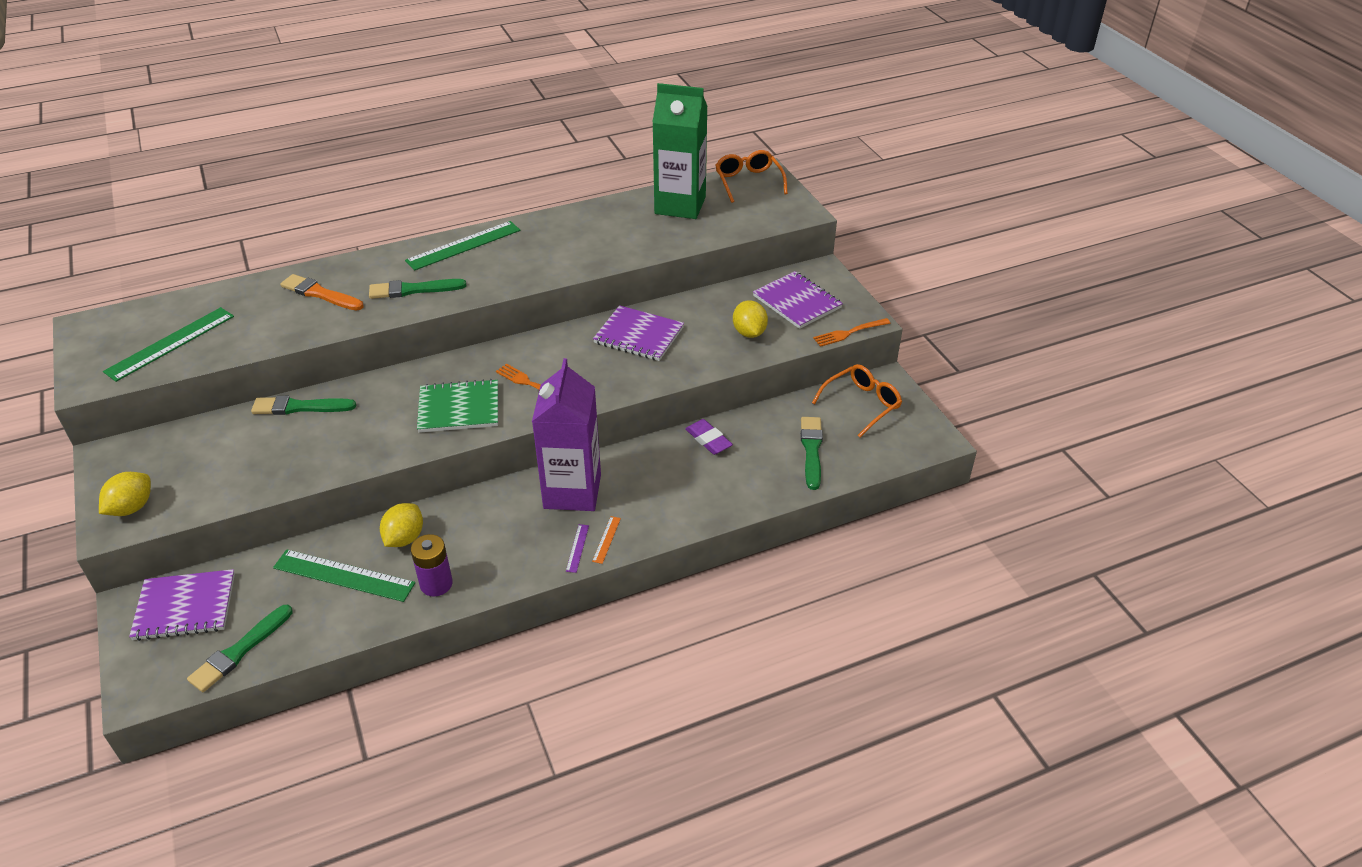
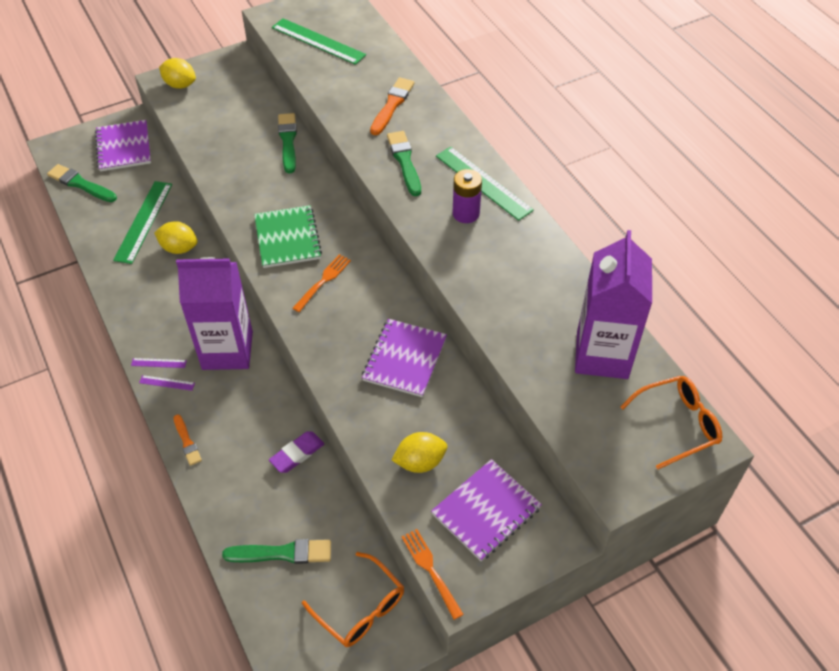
camera: 85 degrees right, 10 degrees up
purple battery [411,534,453,597] -> purple battery moved to [453,169,482,223]
orange ruler [592,516,621,564] -> purple ruler [139,375,195,391]
green carton [652,83,708,219] -> purple carton [575,230,652,379]
none -> orange brush [174,414,202,466]

